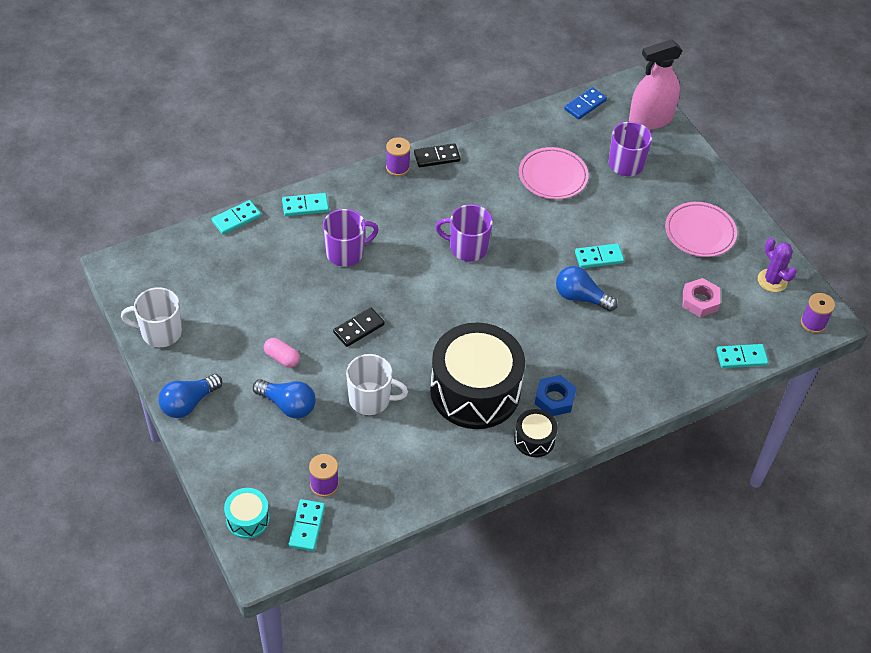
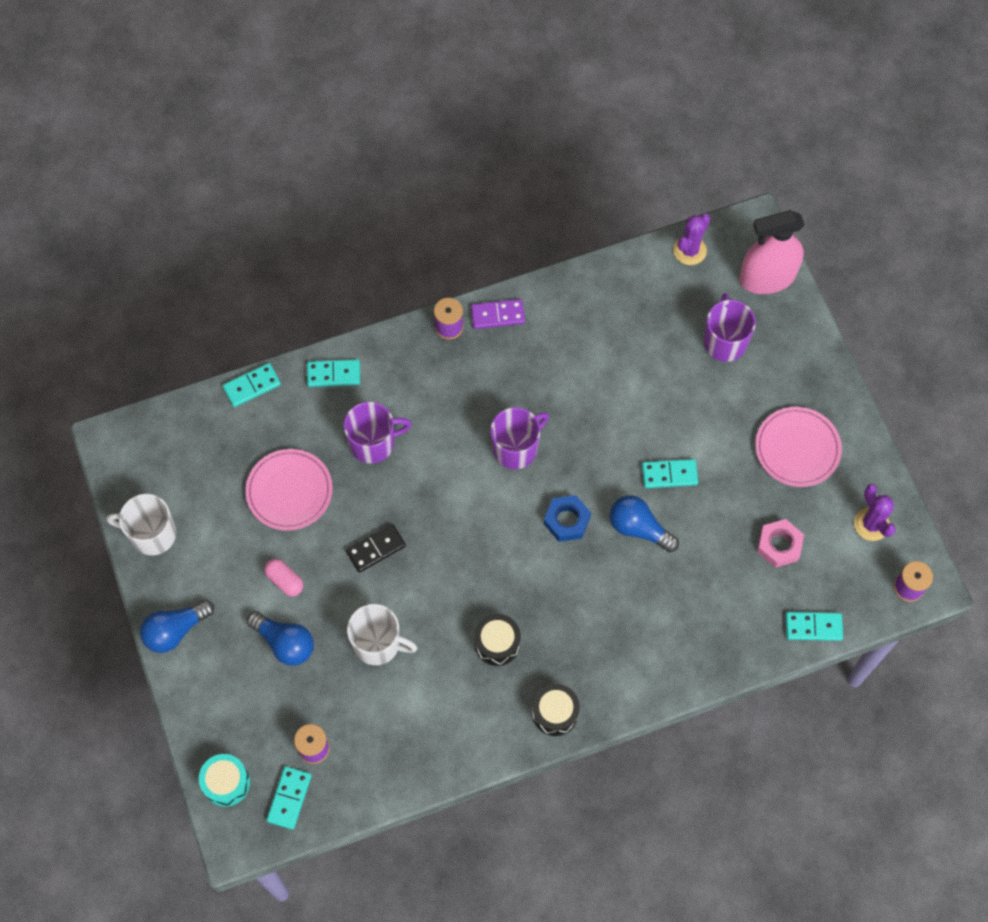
camera: 10 degrees right, 15 degrees up
black domino [414,143,460,167] -> purple domino [471,299,525,329]
black drum [430,322,525,429] -> black drum [475,614,521,666], size x0.44
purple mug [435,204,493,262] -> purple mug turned 120 degrees clockwise [490,407,549,469]
pink plate [519,147,589,200] -> pink plate moved to [245,449,333,531]
blue nut [535,375,576,416] -> blue nut moved to [544,495,591,542]
blue domino [564,87,607,120] -> purple cactus [673,214,710,265]

